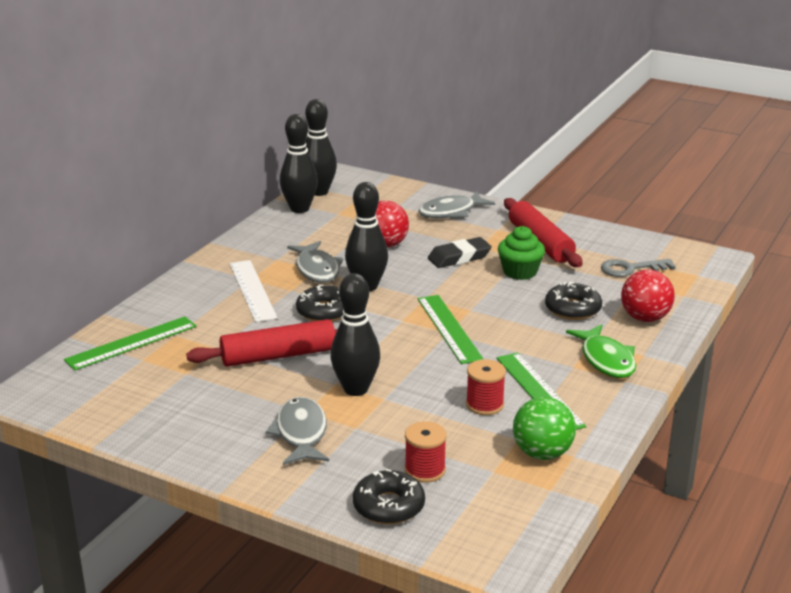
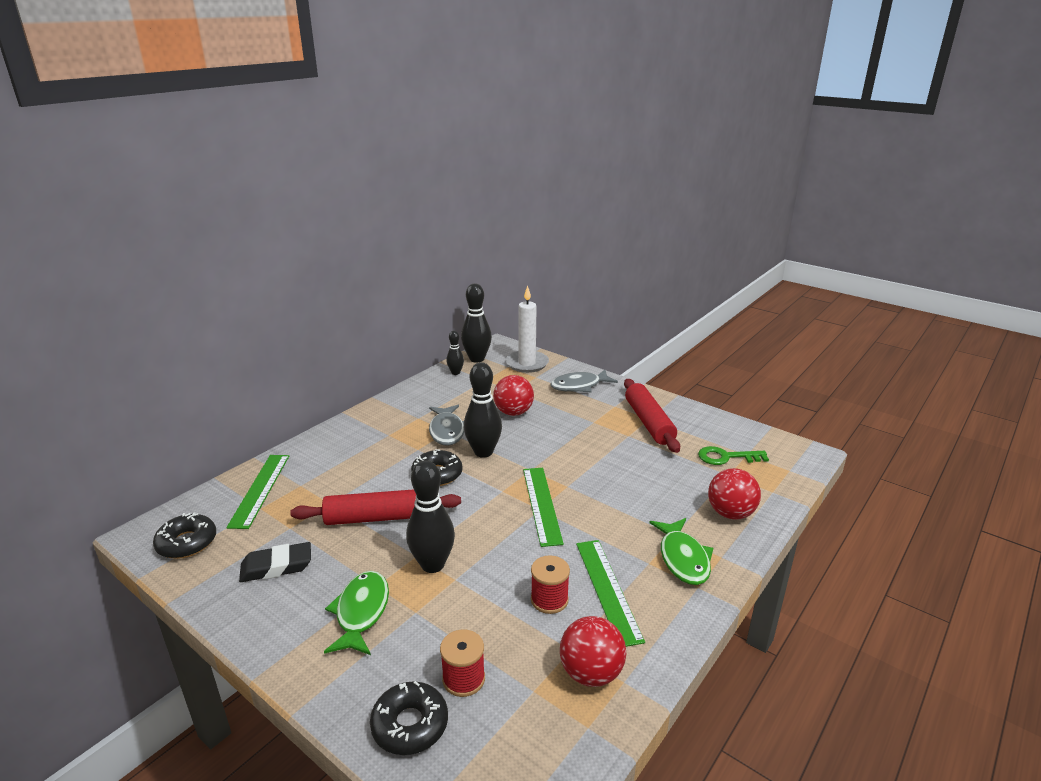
camera: 10 degrees right, 0 degrees up
green ruler [64,316,196,371] -> green ruler turned 60 degrees counterclockwise [226,455,289,529]
white ruler [230,260,278,322] -> none
grey fish [266,397,329,465] -> green fish [324,571,389,655]
black bowling pin [280,114,318,213] -> black bowling pin [446,331,464,375], size x0.56
black eraser [428,237,492,268] -> black eraser moved to [239,542,311,582]
green cupcake [498,226,545,280] -> none
green ball [513,397,576,460] -> red ball [560,616,626,687]
black donut [545,281,602,320] -> black donut moved to [153,513,216,559]
grey key [601,259,676,277] -> green key [698,446,769,465]
none -> white candle [506,286,549,373]

